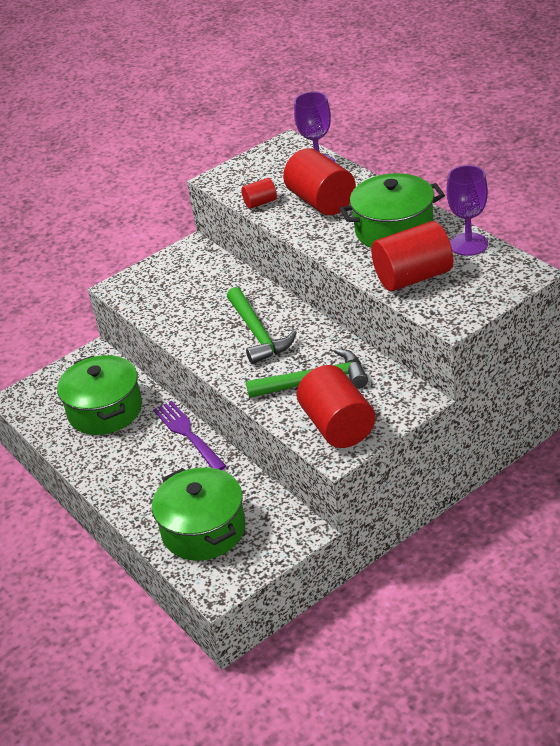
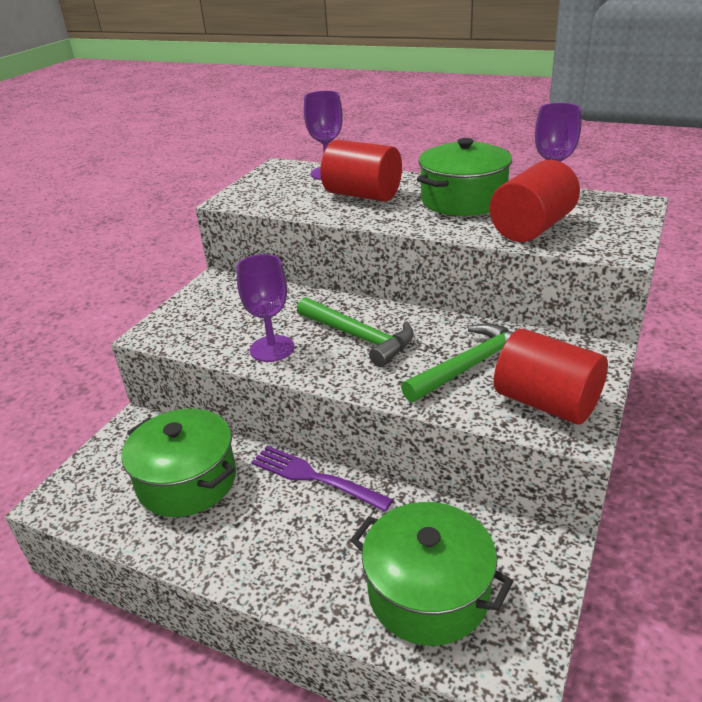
camera: 30 degrees left, 5 degrees down
red cylinder [241,178,277,209] -> none
none -> purple goblet [236,254,295,362]

